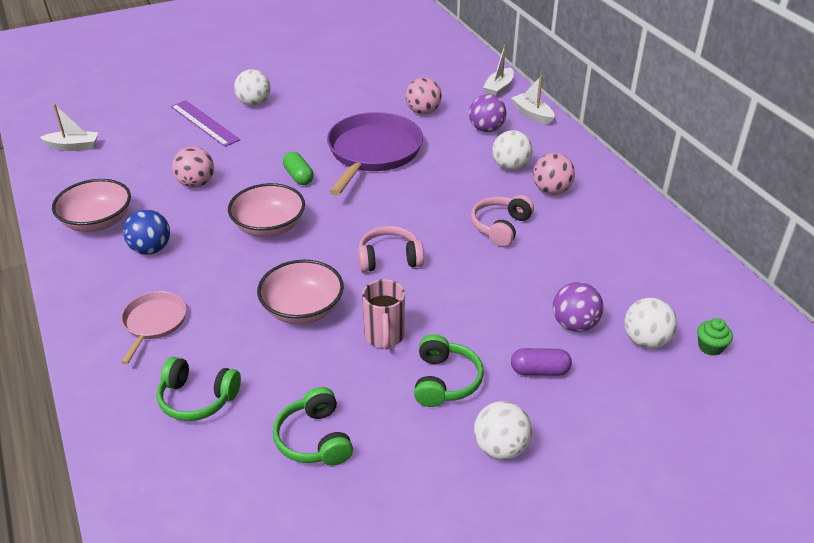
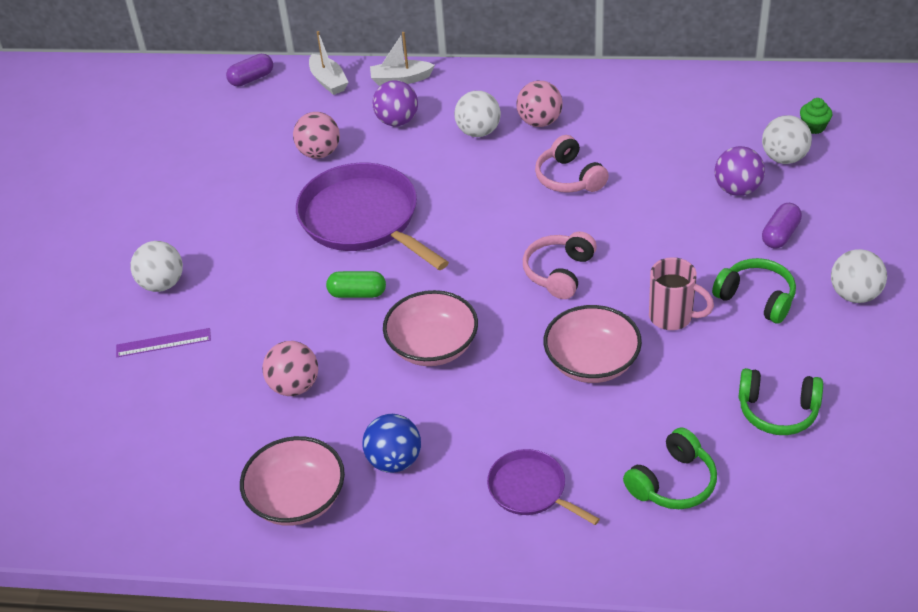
camera: 55 degrees left, 5 degrees up
white boat [40,104,99,151] -> none
pink pan [121,291,187,364] -> purple pan [487,449,600,525]
purple ruler [171,100,240,147] -> purple ruler [116,328,211,357], size x0.65
none -> purple capsule [226,54,273,86]

